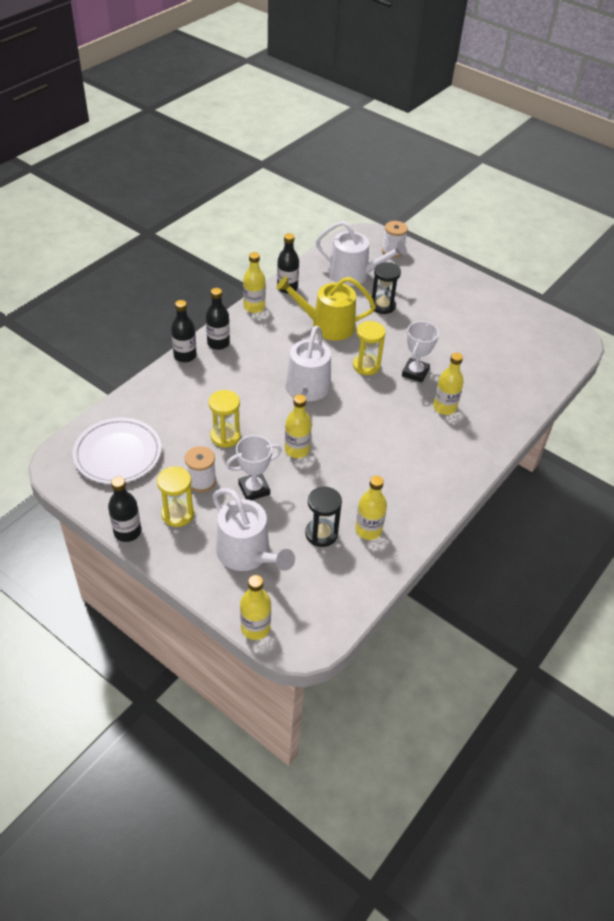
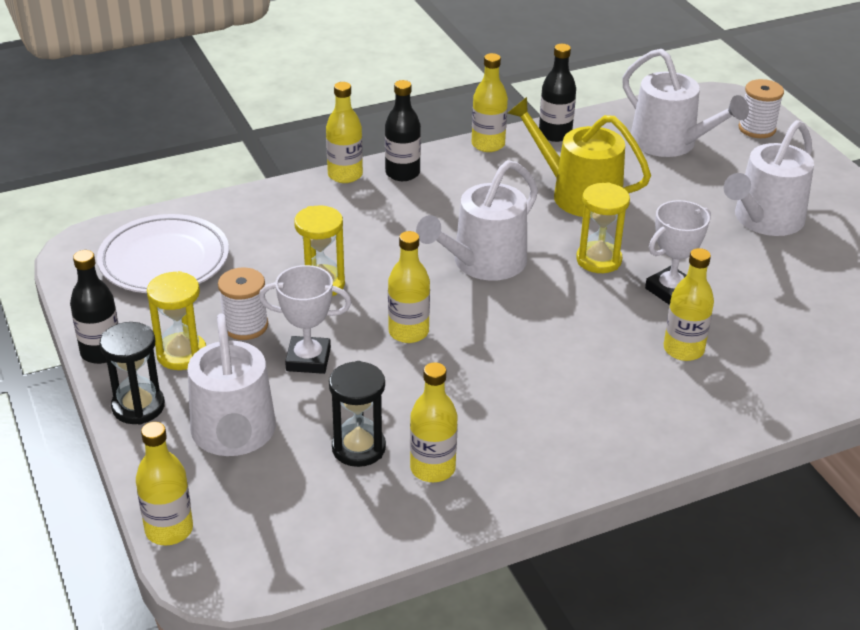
camera: 30 degrees right, 10 degrees down
black bottle [171,300,197,362] -> yellow bottle [326,82,363,183]
black hourglass [370,262,401,314] -> black hourglass moved to [99,322,165,425]
none -> white watering can [724,120,814,236]

